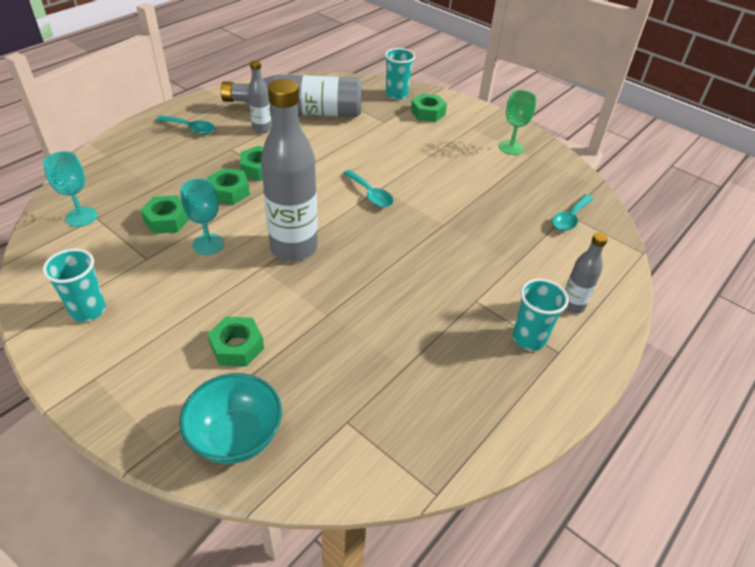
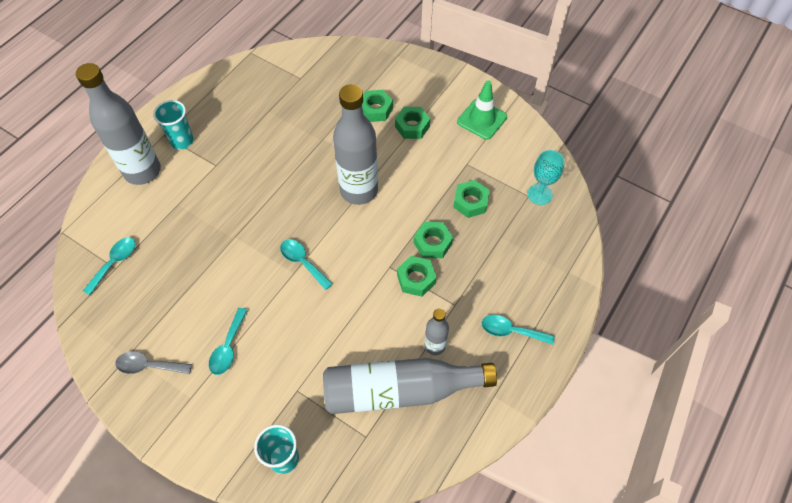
camera: 175 degrees right, 15 degrees up
turquoise cup [43,249,106,322] -> green traffic cone [457,81,507,140]
turquoise bowl [179,373,282,464] -> none
turquoise goblet [180,178,224,255] -> none
green nut [411,94,447,122] -> green nut moved to [395,107,430,139]
green goblet [499,90,537,155] -> grey spoon [115,351,192,374]
grey bottle [565,232,608,314] -> grey bottle [76,63,161,185], size x2.02
none -> turquoise spoon [209,308,248,375]

